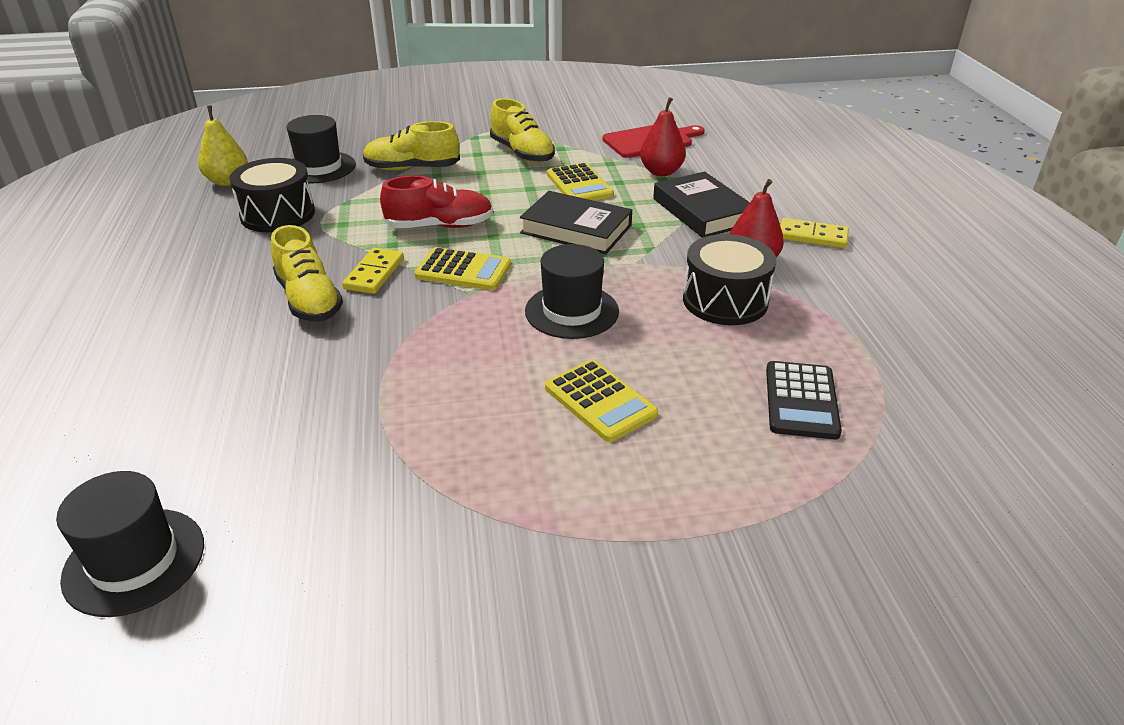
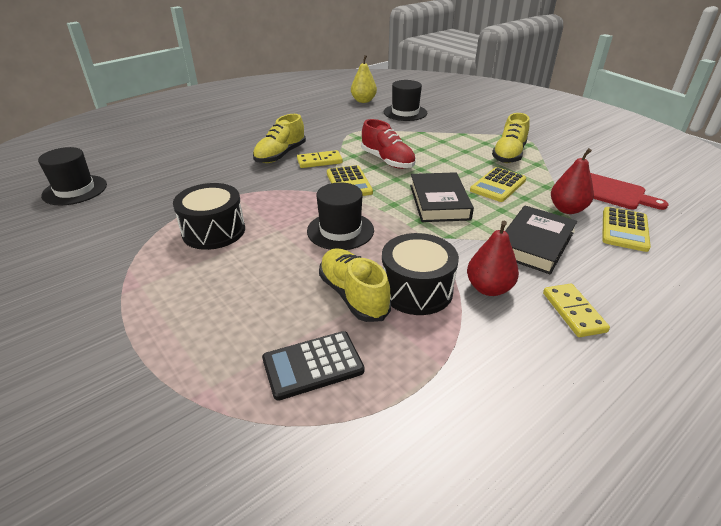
camera: 60 degrees right, 0 degrees up
black drum [229,158,315,232] -> black drum moved to [173,183,245,250]
yellow shoe [363,121,460,170] -> yellow shoe moved to [319,248,391,322]
yellow calculator [545,360,658,442] -> yellow calculator moved to [602,207,651,252]

